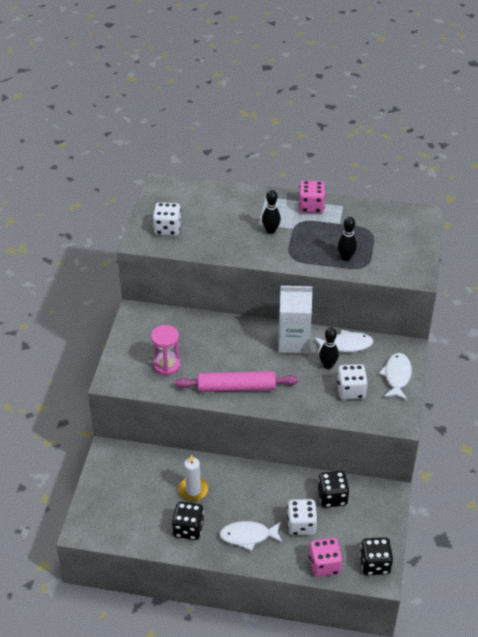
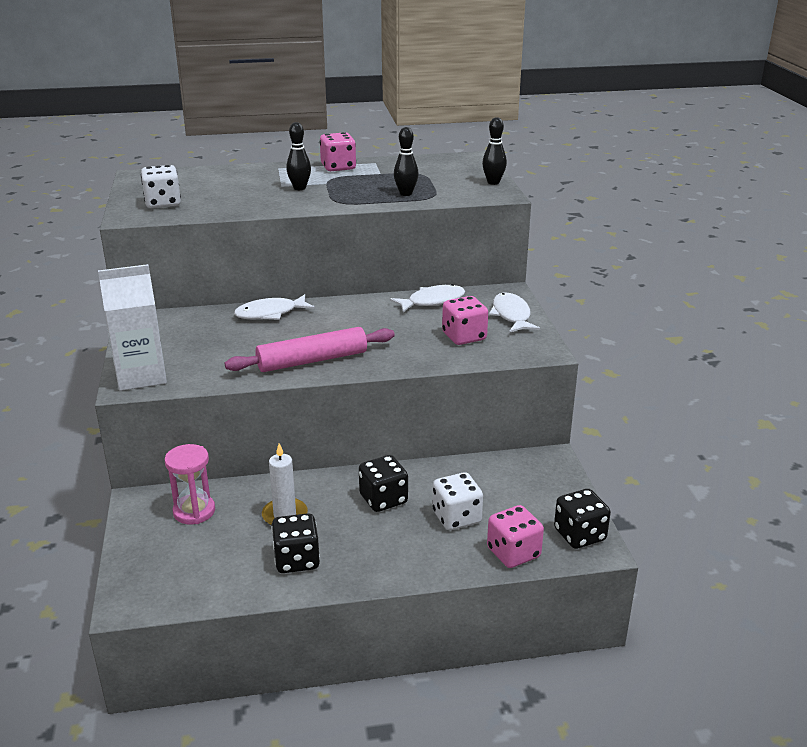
camera: 20 degrees left, 15 degrees down
pink hourglass [151,325,181,376] -> pink hourglass moved to [165,444,215,524]
white fish [219,521,283,551] -> white fish moved to [234,294,315,320]
white carton [278,286,313,354] -> white carton moved to [98,264,167,391]
black dice [318,471,349,508] -> black dice moved to [359,455,408,512]
black bowling pin [319,328,339,369] -> black bowling pin moved to [482,117,507,185]
white dice [337,364,368,400] -> pink dice [442,296,488,345]

